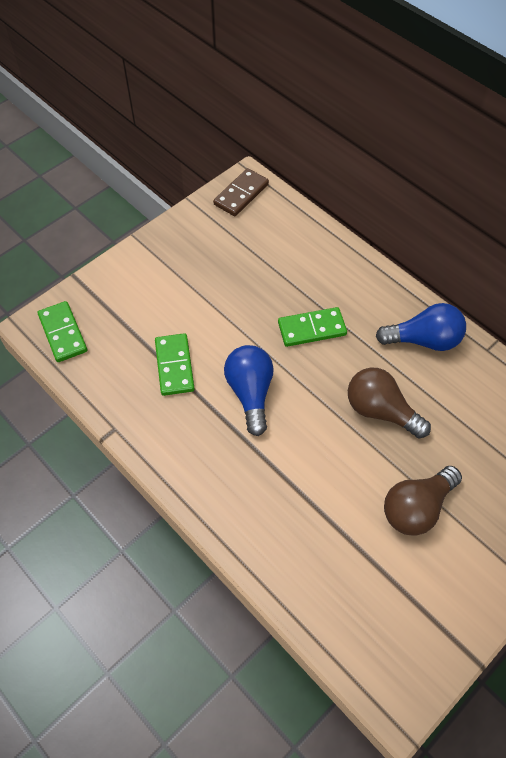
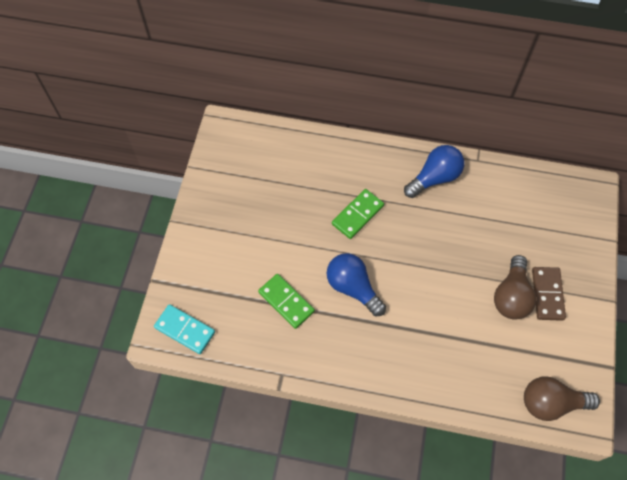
camera: 35 degrees left, 5 degrees up
green domino [38,301,87,362] -> turquoise domino [154,304,215,354]
brown domino [213,168,269,216] -> brown domino moved to [532,267,566,321]
brown light bulb [348,367,431,438] -> brown light bulb moved to [524,377,600,421]

